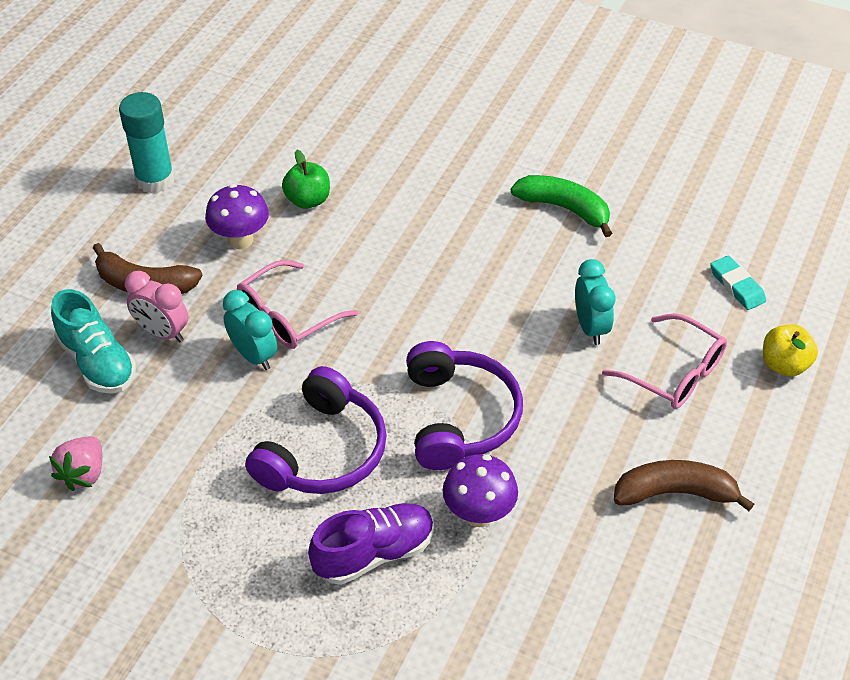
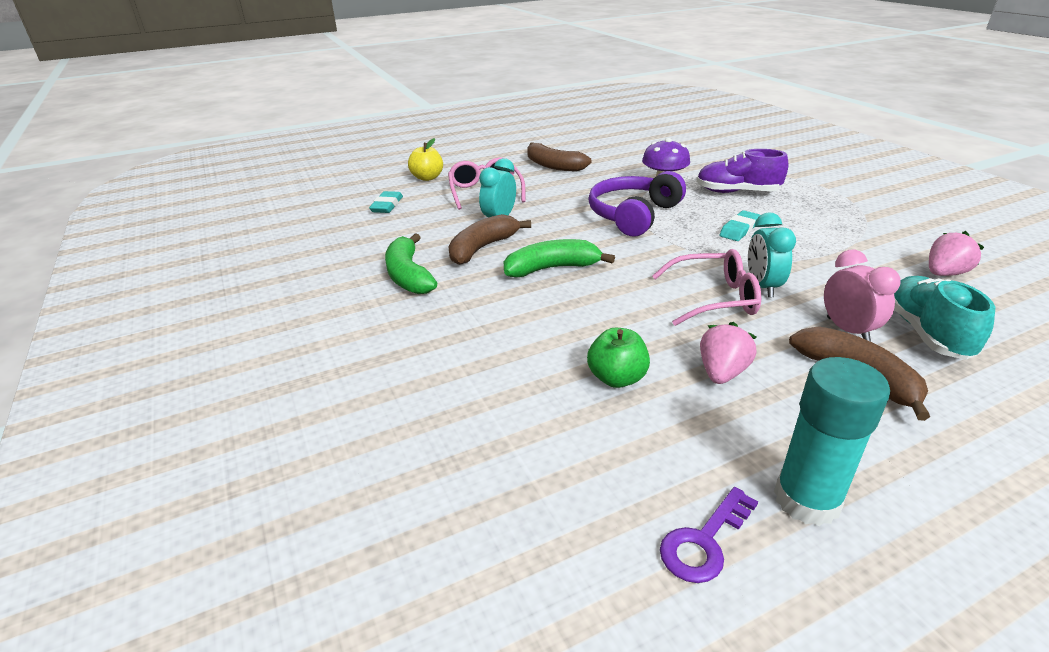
camera: 140 degrees left, 15 degrees down
purple mushroom [205,184,269,249] -> pink strawberry [700,322,756,384]
purple headphones [245,366,387,494] -> turquoise eraser [719,210,760,241]
none -> brown banana [448,214,531,265]
none -> green banana [504,239,615,277]
none -> purple key [660,487,758,583]

